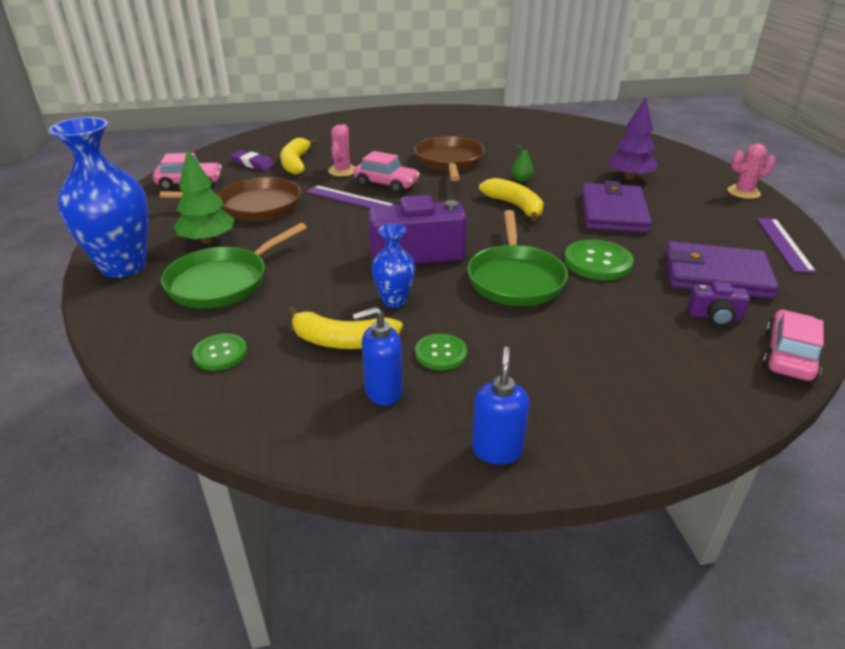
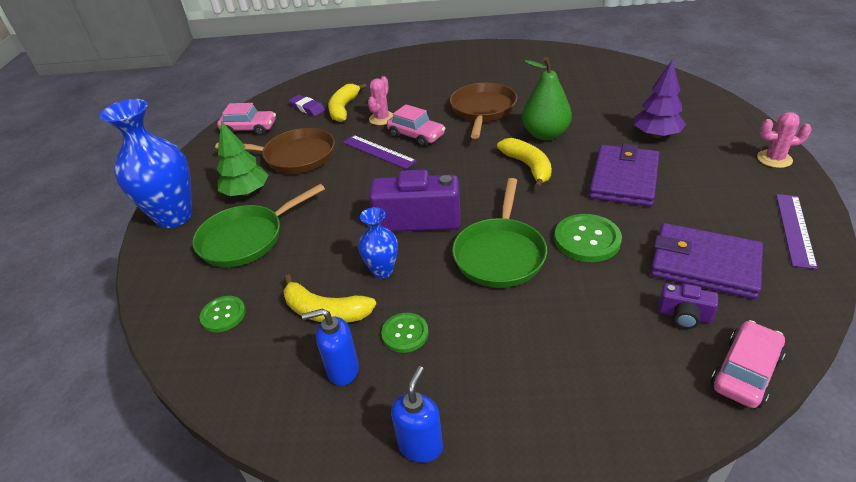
camera: 15 degrees right, 5 degrees up
green pear [511,143,534,182] -> green pear [522,57,572,140], size x2.24

